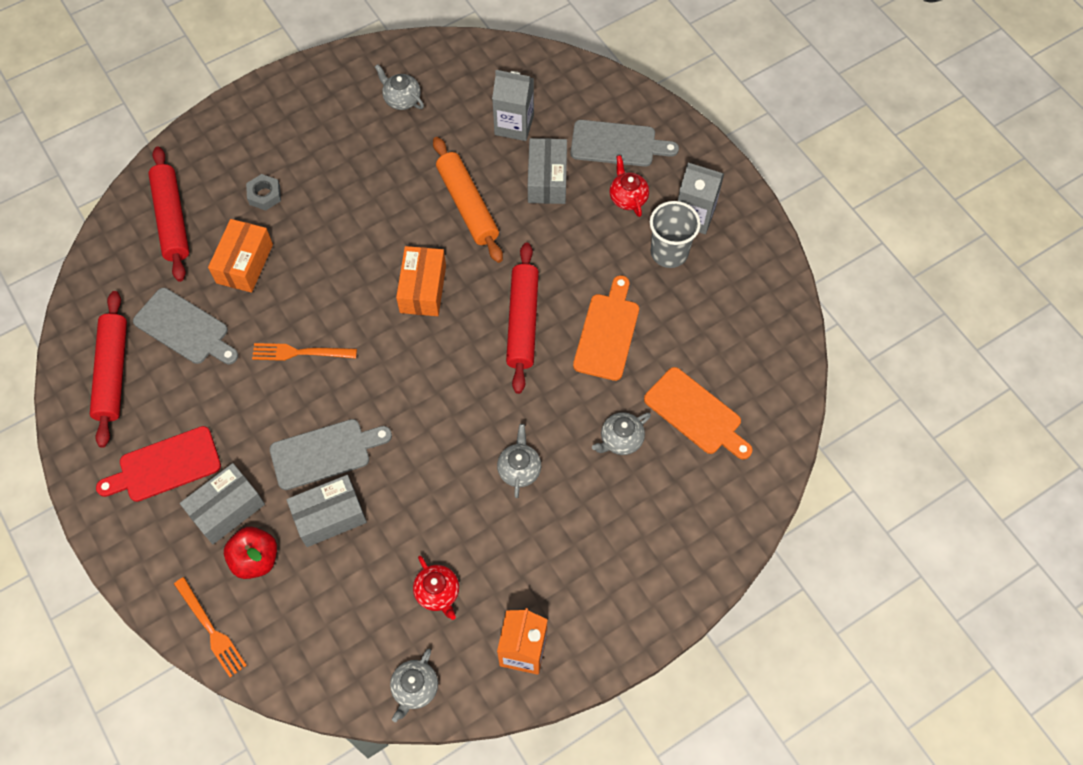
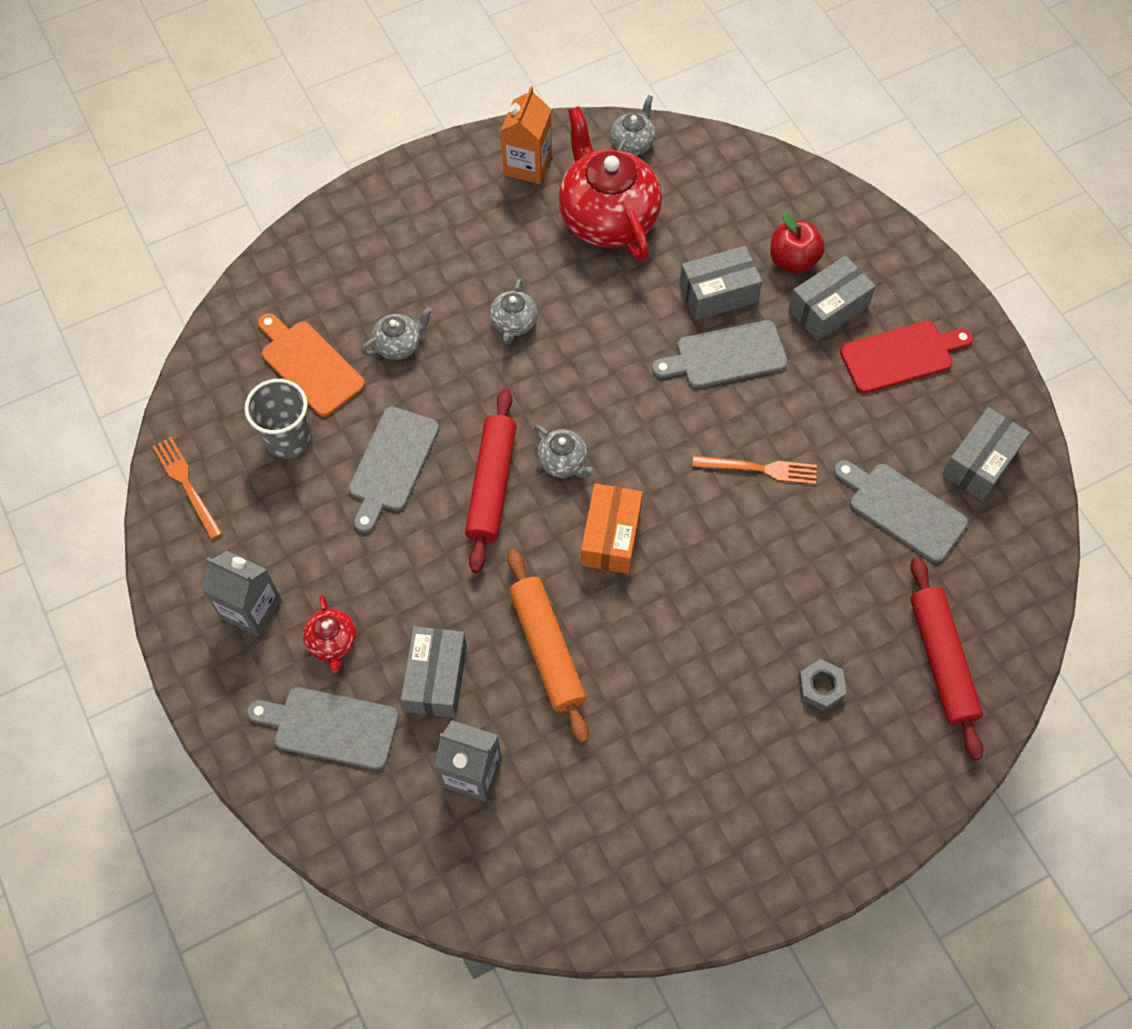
camera: 175 degrees left, 0 degrees up
red rolling pin [90,291,127,448] -> grey box [942,407,1030,501]
orange fork [174,577,247,677] -> orange fork moved to [152,437,223,540]
orange box [208,219,273,293] -> none
grey teapot [375,64,424,110] -> grey teapot moved to [534,425,595,479]
red teapot [413,556,459,620] -> red teapot [558,106,662,262], size x2.21
orange cutting board [573,275,639,381] -> grey cutting board [348,407,439,533]
grey cup [650,201,701,268] -> grey cup moved to [244,379,312,459]

